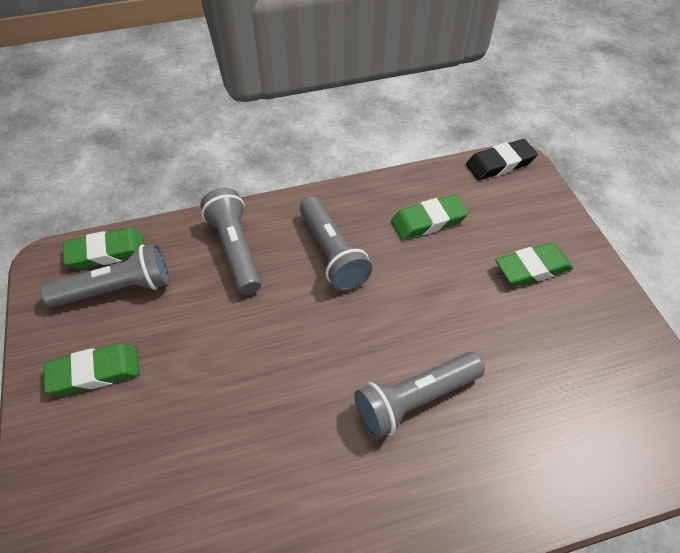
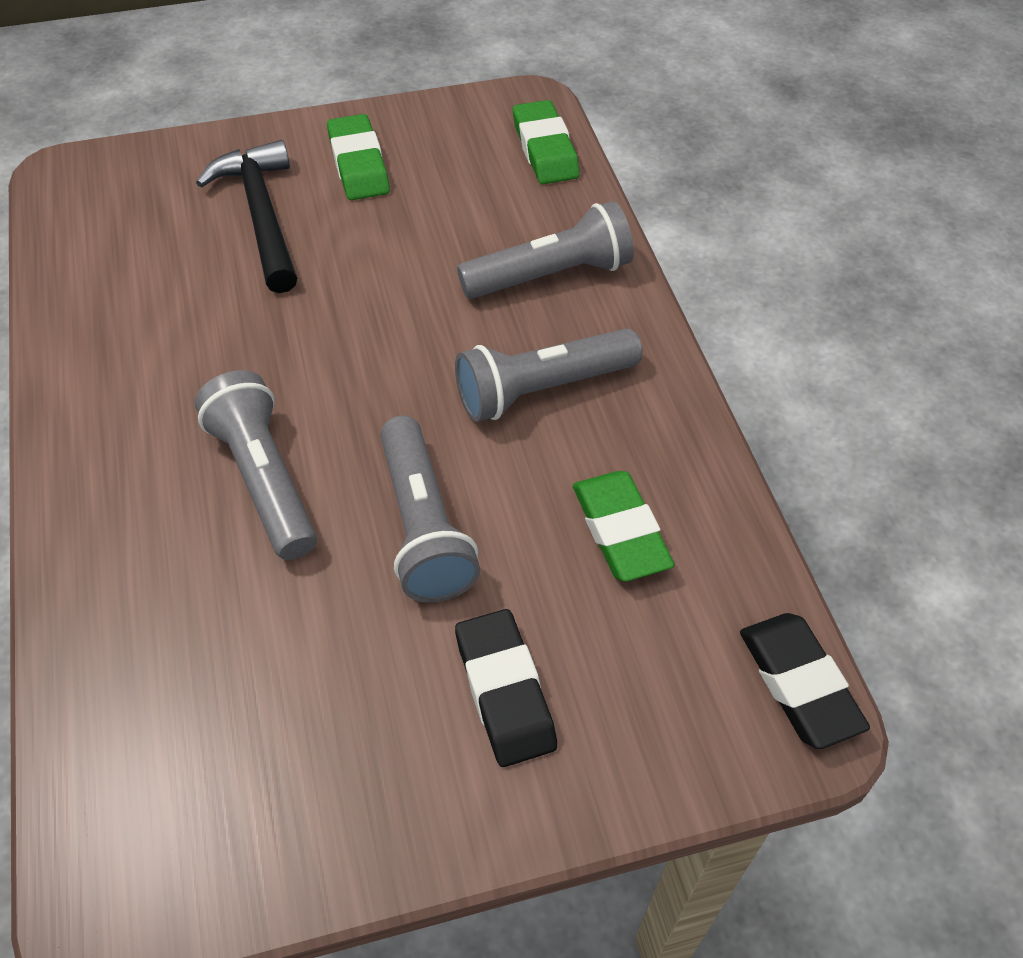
camera: 90 degrees right, 0 degrees up
grey flashlight [40,243,169,308] -> grey flashlight moved to [380,416,480,603]
green eraser [495,242,573,287] -> black eraser [455,609,557,767]
none -> black hammer [196,140,297,293]

